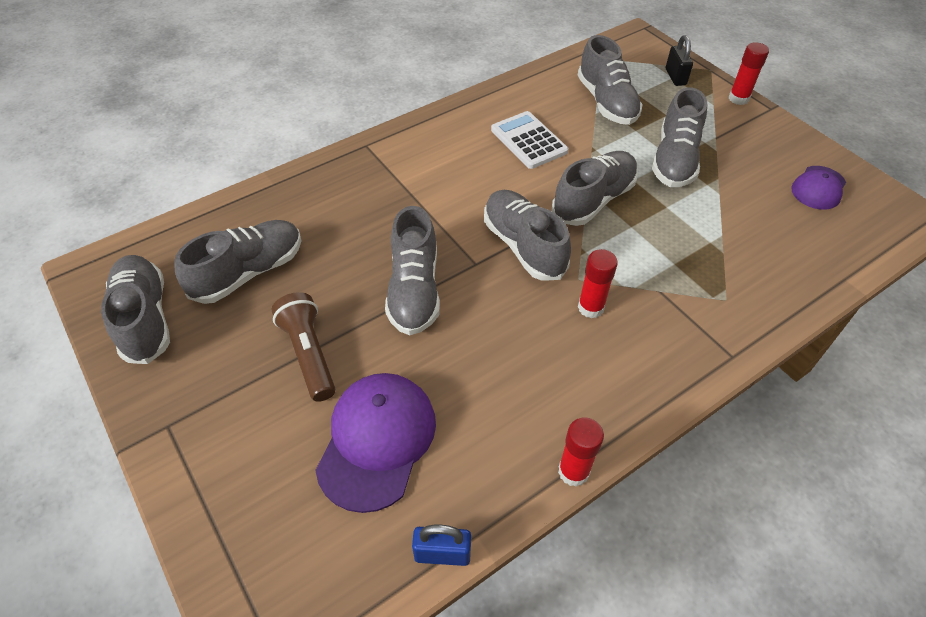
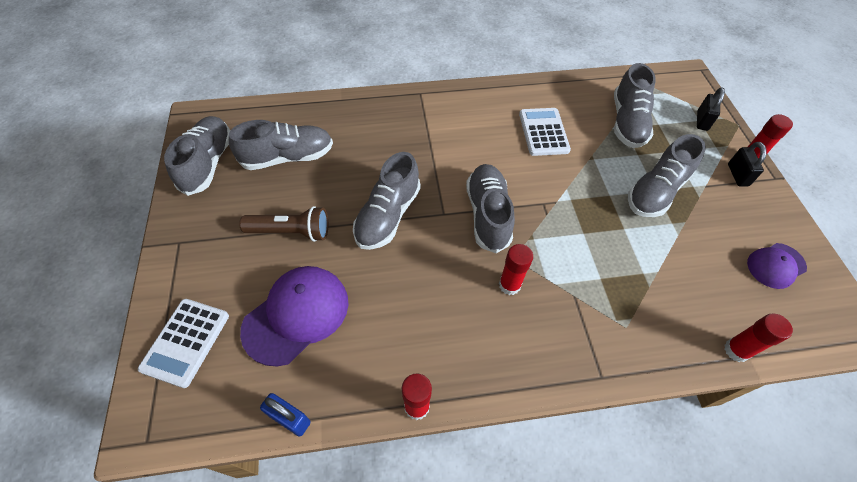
camera: 25 degrees right, 5 degrees up
brown flashlight [271,292,335,402] -> brown flashlight turned 90 degrees clockwise [239,206,328,242]
grey shoe [551,151,638,226] -> none
none -> white calculator [138,299,229,388]
none -> red glue stick [725,314,793,362]
none -> black padlock [728,142,767,186]

